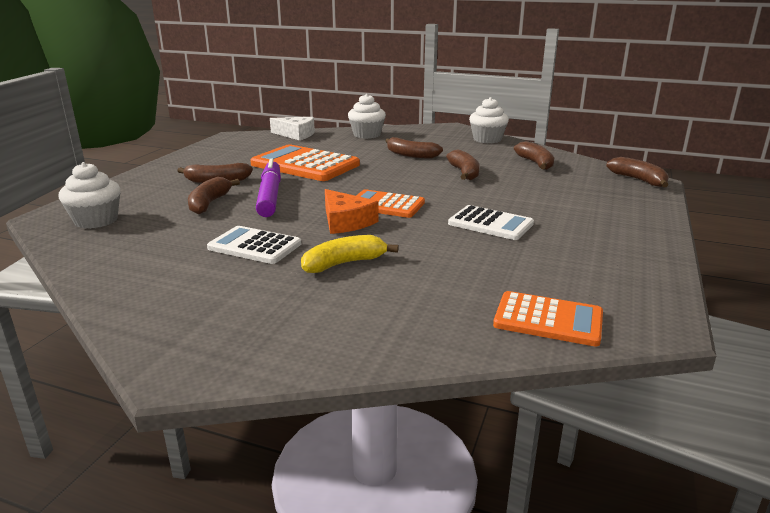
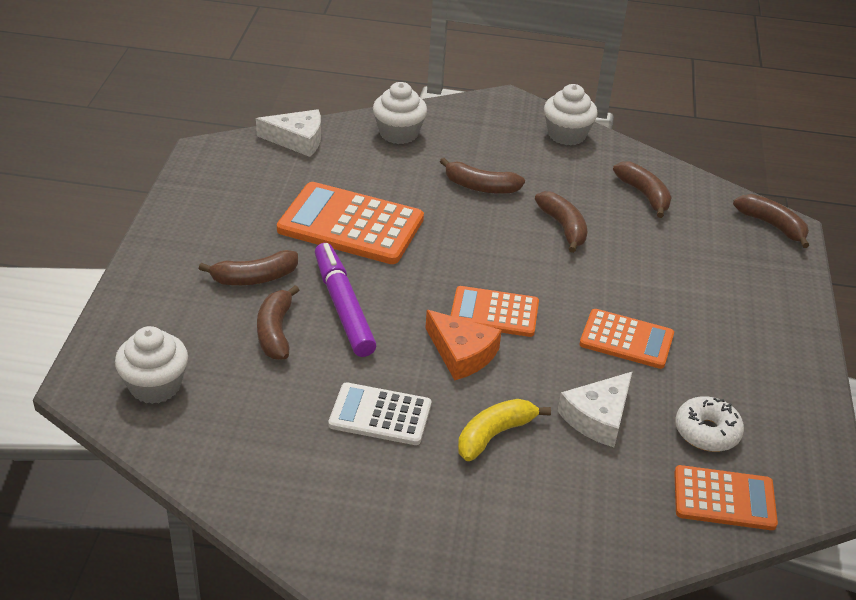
camera: 15 degrees left, 15 degrees up
white calculator [448,205,534,240] -> orange calculator [579,309,674,369]
none -> white cheese [558,372,632,447]
none -> white donut [675,397,744,452]

